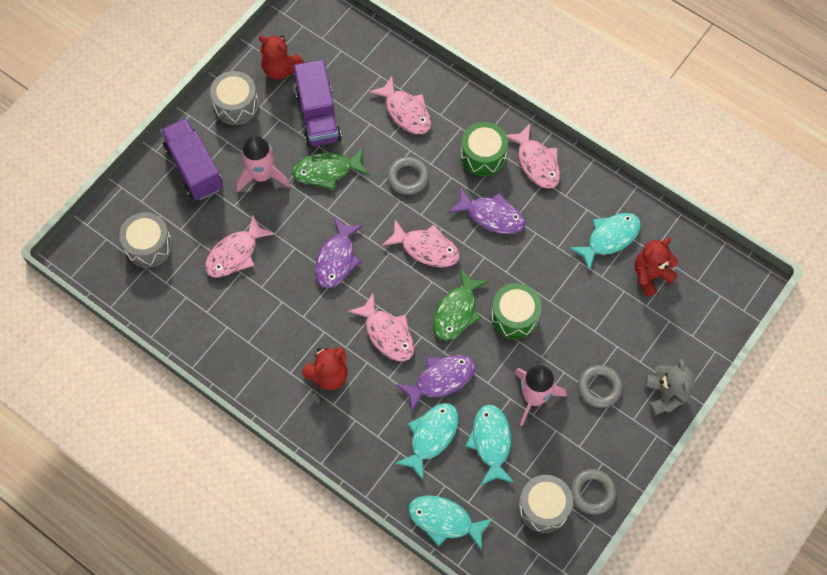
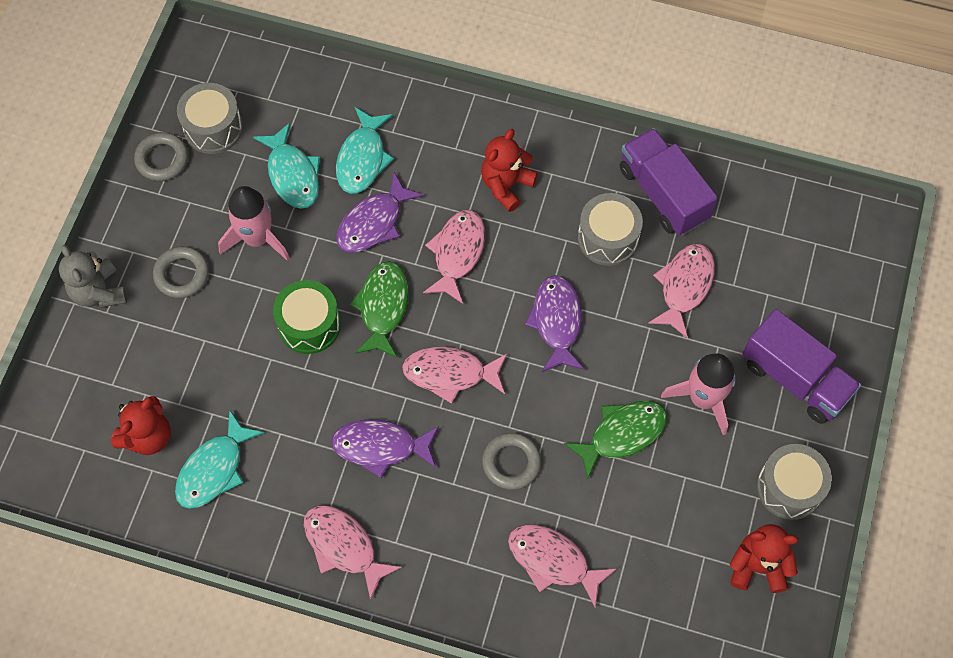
camera: 160 degrees right, 0 degrees up
grey drum [119,212,173,268] -> grey drum moved to [578,193,643,266]
purple truck [294,60,342,147] -> purple truck moved to [620,128,718,235]
pink fish [348,293,414,361] -> pink fish turned 75 degrees clockwise [423,210,485,304]
turquoise fish [408,495,493,550] -> none
green drum [461,122,508,176] -> none

